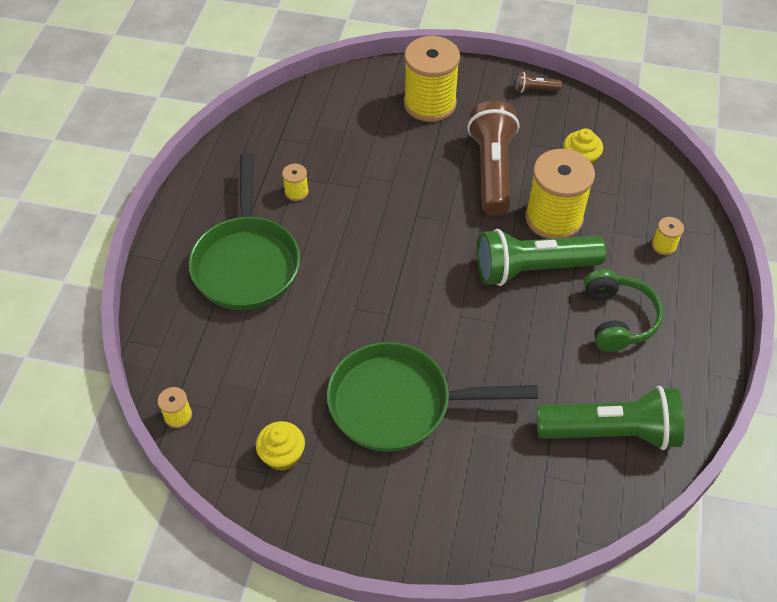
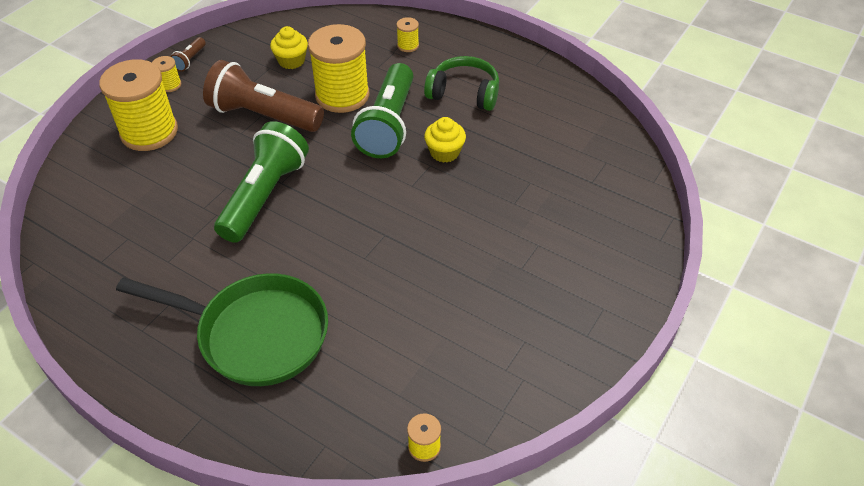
camera: 70 degrees left, 5 degrees down
yellow cupcake [256,421,305,471] -> yellow cupcake moved to [424,117,466,163]
yellow spool [282,164,309,201] -> yellow spool moved to [152,56,181,92]
green pan [327,342,538,452] -> none
green flashlight [537,386,684,450] -> green flashlight moved to [214,121,309,243]

